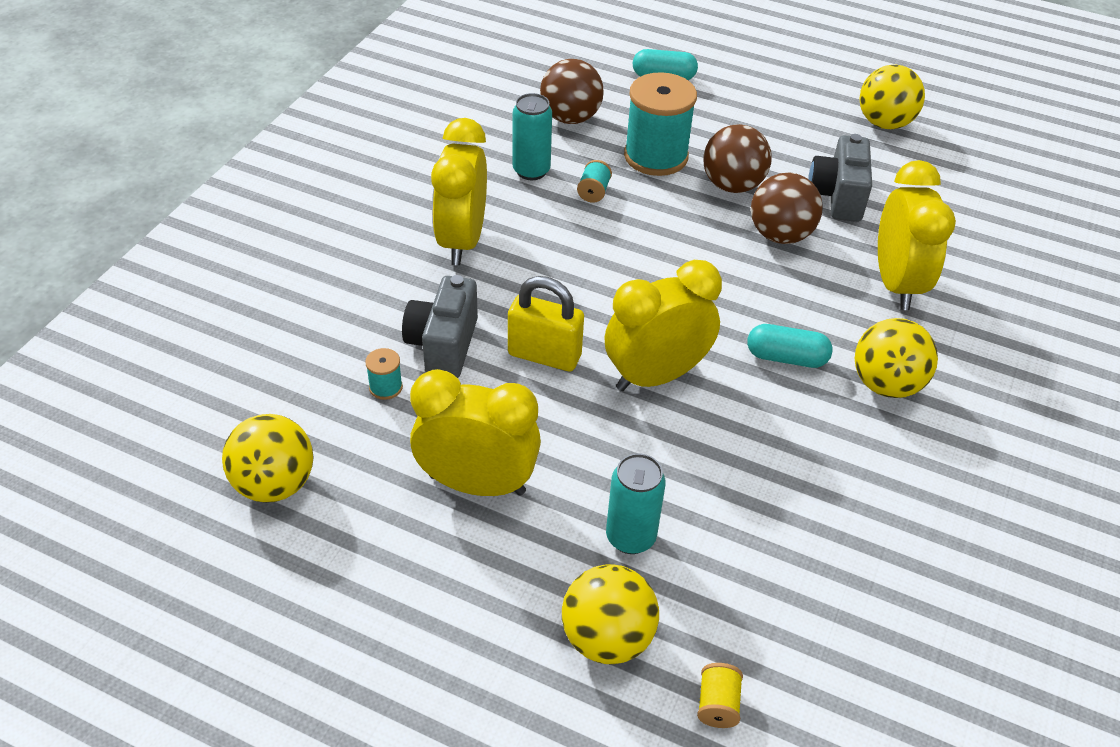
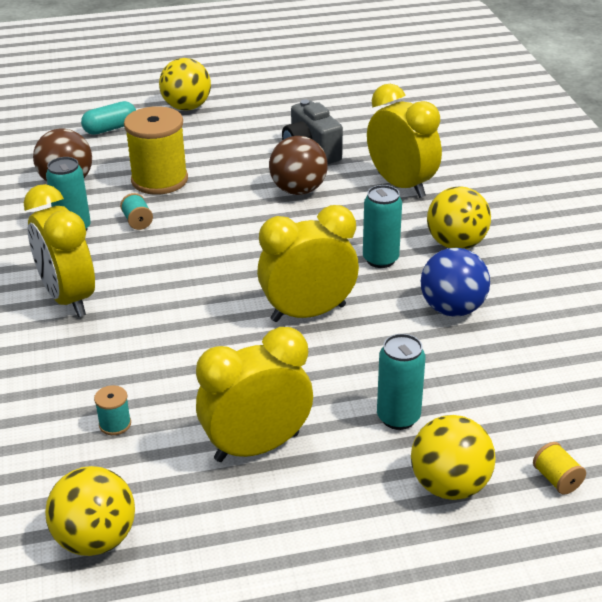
camera: 35 degrees left, 10 degrees down
grey camera [402,275,478,378] -> none
yellow padlock [508,276,584,371] -> none
yellow clock [605,260,722,391] -> yellow clock turned 45 degrees clockwise [257,205,359,322]
turquoise spool [624,72,697,176] -> yellow spool [124,106,188,195]
brown ball [703,124,772,193] -> none
turquoise capsule [747,324,833,368] -> turquoise can [363,185,402,268]
yellow ball [859,65,925,129] -> yellow ball moved to [159,58,211,111]
none -> blue ball [421,248,490,317]

